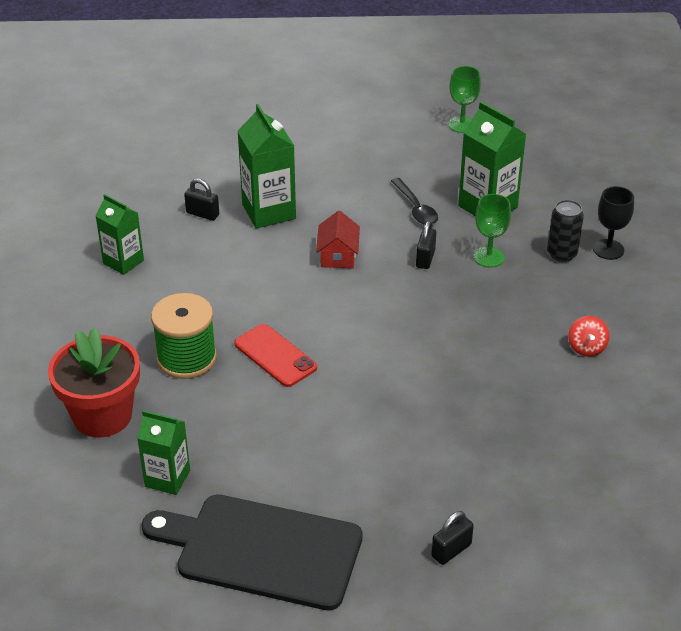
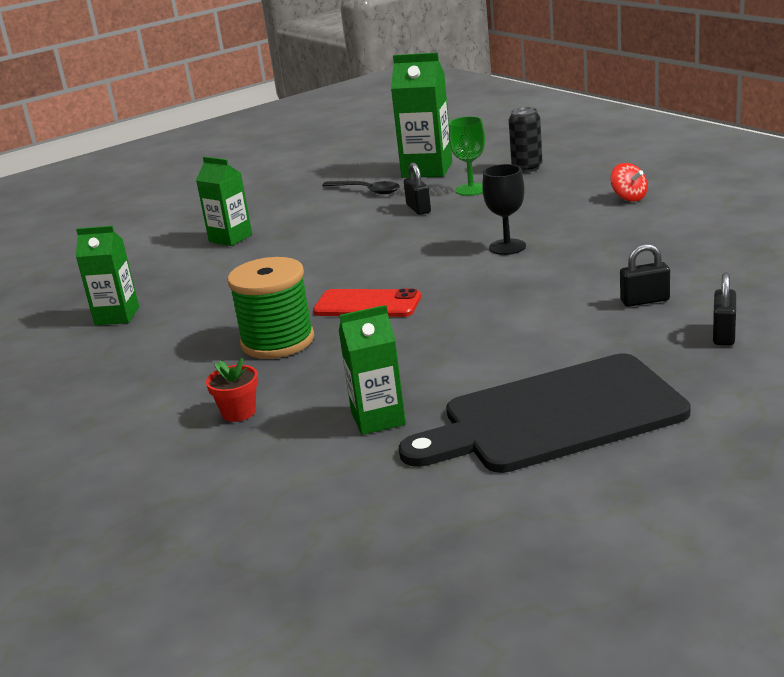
camera: 30 degrees left, 15 degrees down
red flower pot [48,327,140,438] -> red flower pot [206,358,258,422], size x0.44
black padlock [184,178,219,221] -> black padlock moved to [620,244,670,307]
green carton [237,104,296,228] -> green carton [196,157,252,246], size x0.65
red house [316,211,360,268] -> none
green goblet [448,66,481,133] -> none
black goblet [593,186,634,260] -> black goblet moved to [482,164,526,255]

